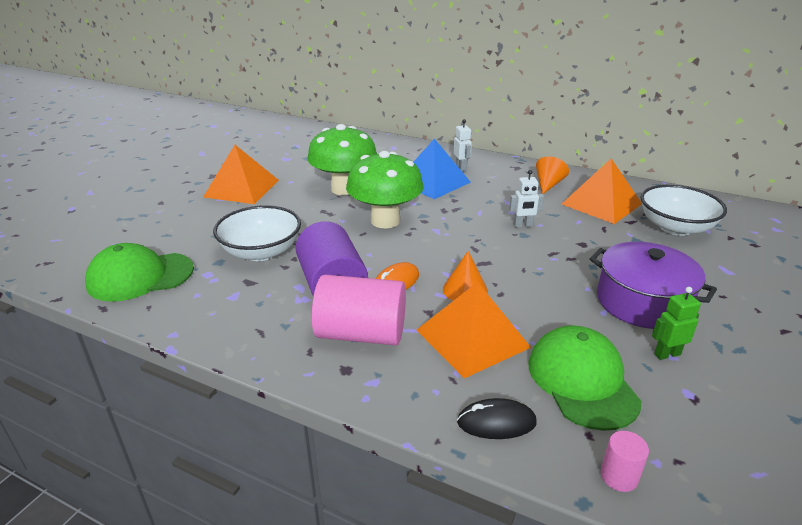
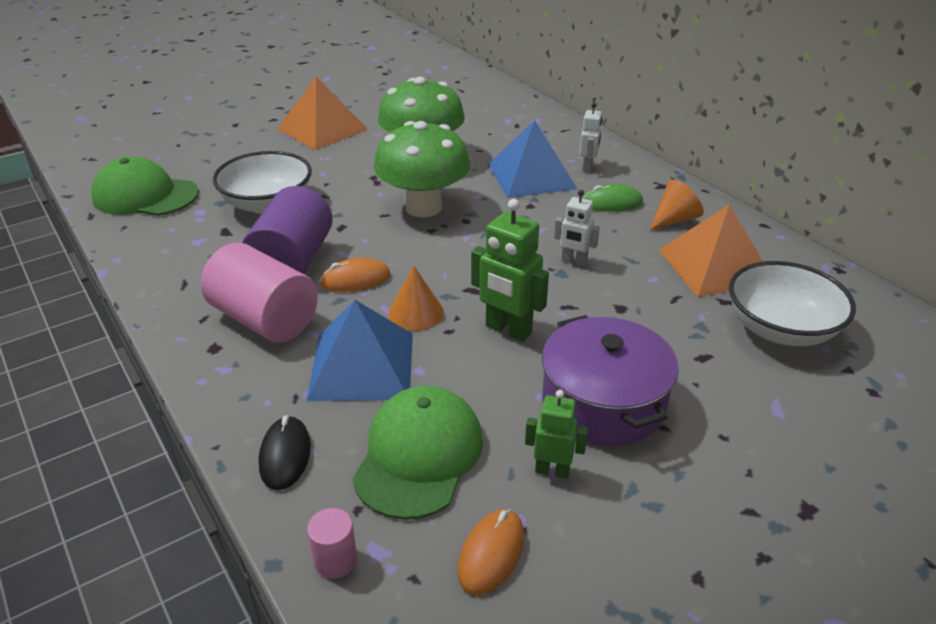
camera: 30 degrees right, 5 degrees up
orange pyramid [417,282,531,378] -> blue pyramid [307,300,413,401]
black mouse [457,398,537,439] -> black mouse turned 60 degrees clockwise [259,416,311,490]
none -> orange mouse [457,509,524,595]
none -> green robot [471,199,549,342]
none -> green mouse [583,184,643,212]

